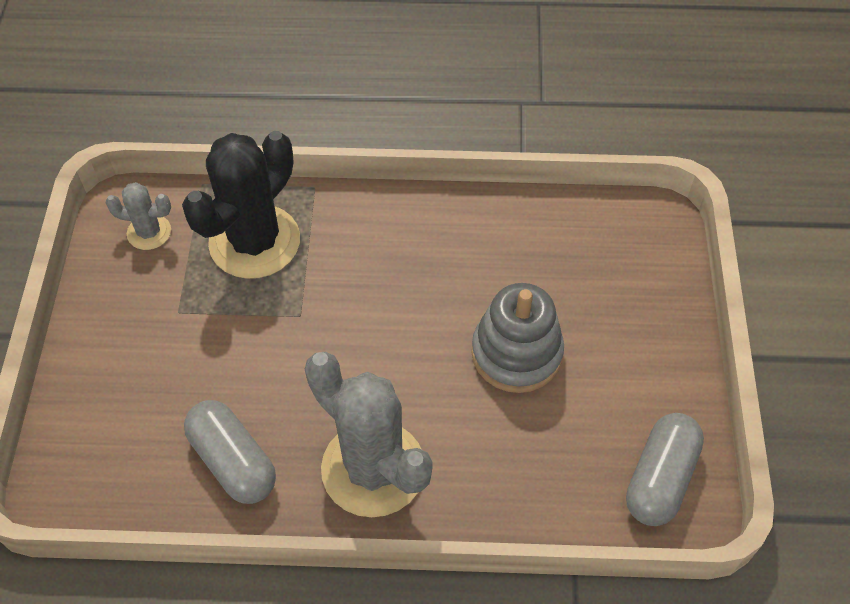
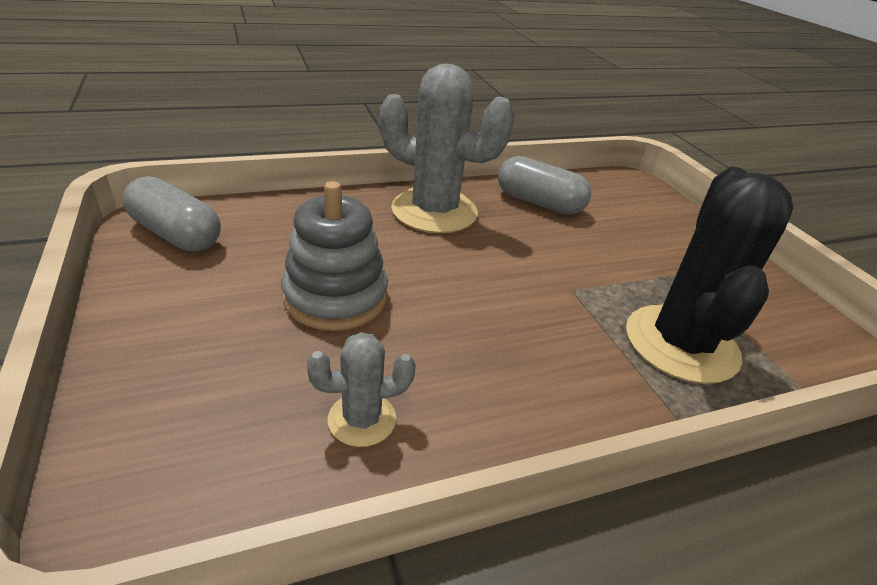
camera: 155 degrees right, 20 degrees down
grey cactus [105,182,171,250] -> grey cactus moved to [307,332,416,447]
grey capsule [626,413,704,526] -> grey capsule turned 60 degrees counterclockwise [123,176,221,252]

